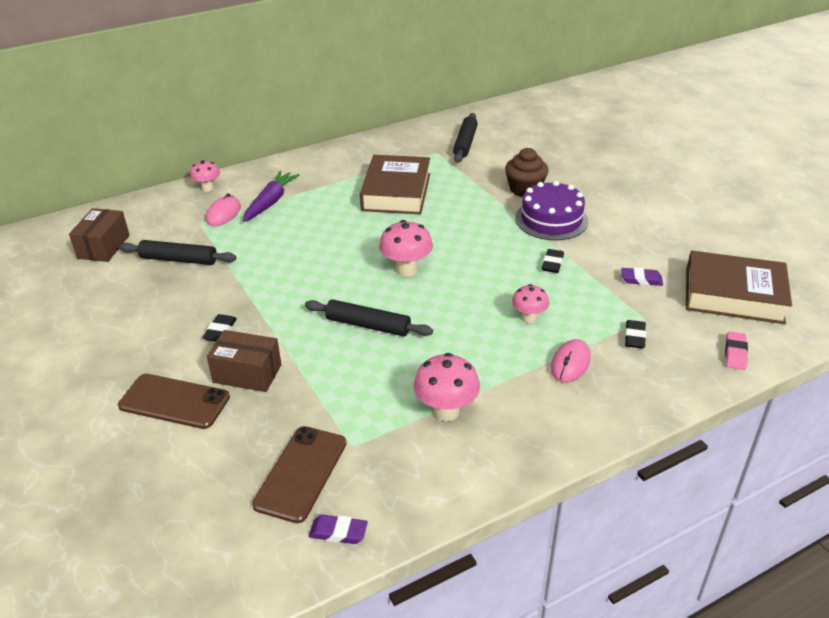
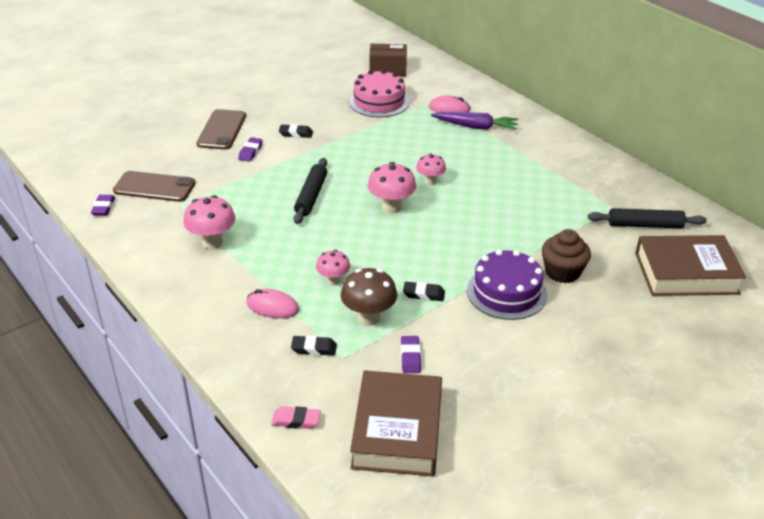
camera: 80 degrees right, 0 degrees up
black rolling pin [119,240,236,265] -> pink cake [349,70,409,117]
pink mushroom [190,160,220,192] -> pink mushroom moved to [416,153,446,185]
brown box [207,330,282,392] -> purple eraser [238,137,263,162]
brown book [360,155,430,215] -> brown book moved to [635,235,746,296]
none -> brown mushroom [341,268,397,326]

